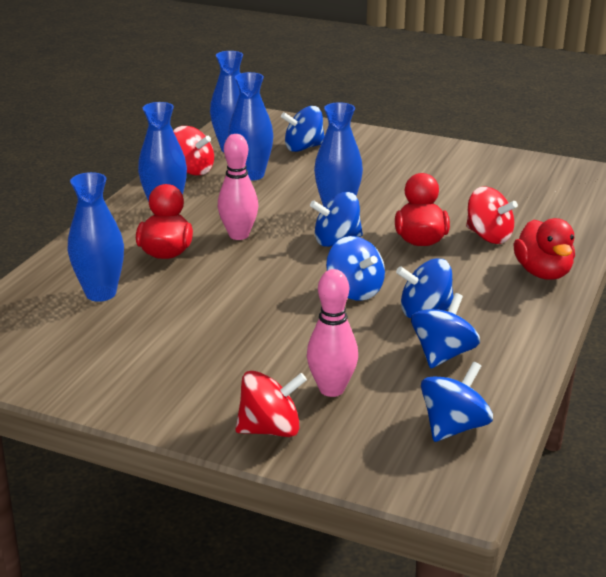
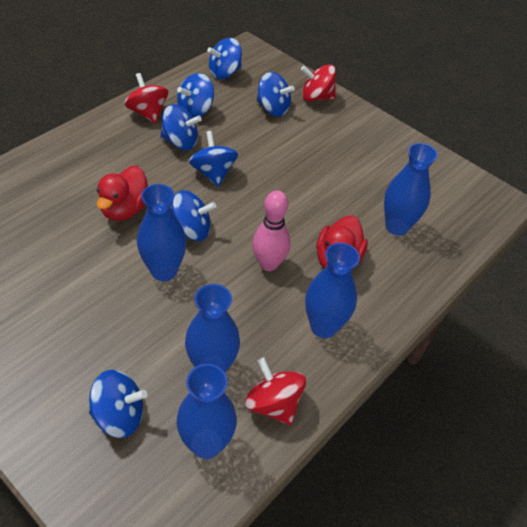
camera: 165 degrees left, 20 degrees up
pink bowling pin [307,269,358,397] -> blue spinning top [256,72,295,117]
red spinning top [466,187,518,244] -> red spinning top moved to [124,73,168,124]
red duck [513,218,575,280] -> none

